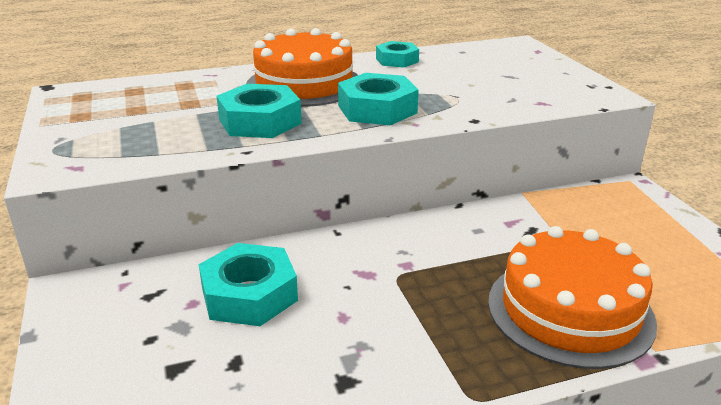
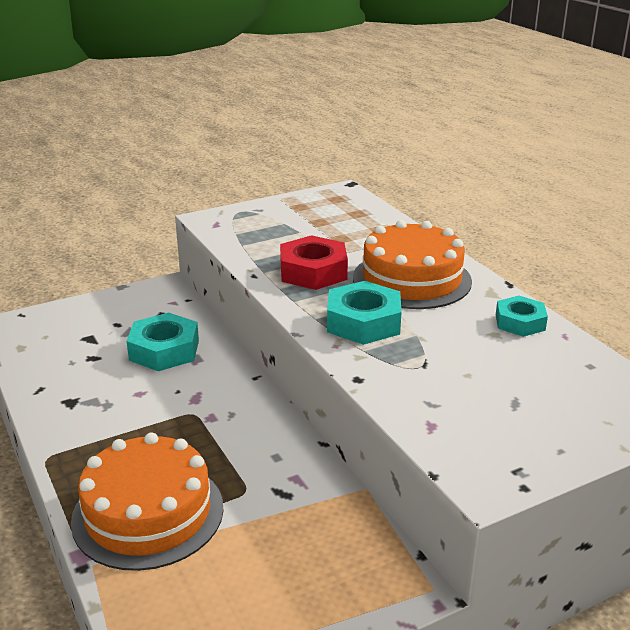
camera: 80 degrees right, 0 degrees up
turquoise nut [217,84,302,138] -> red nut [280,235,348,290]

